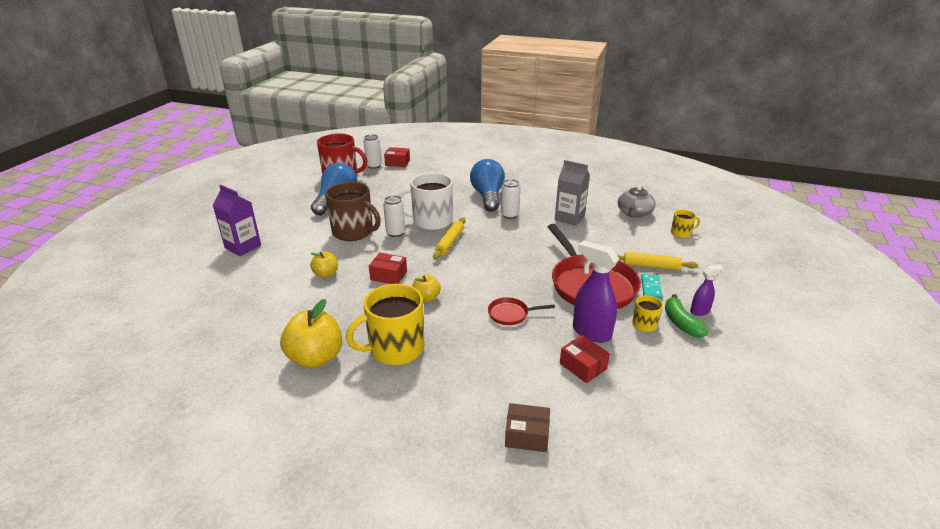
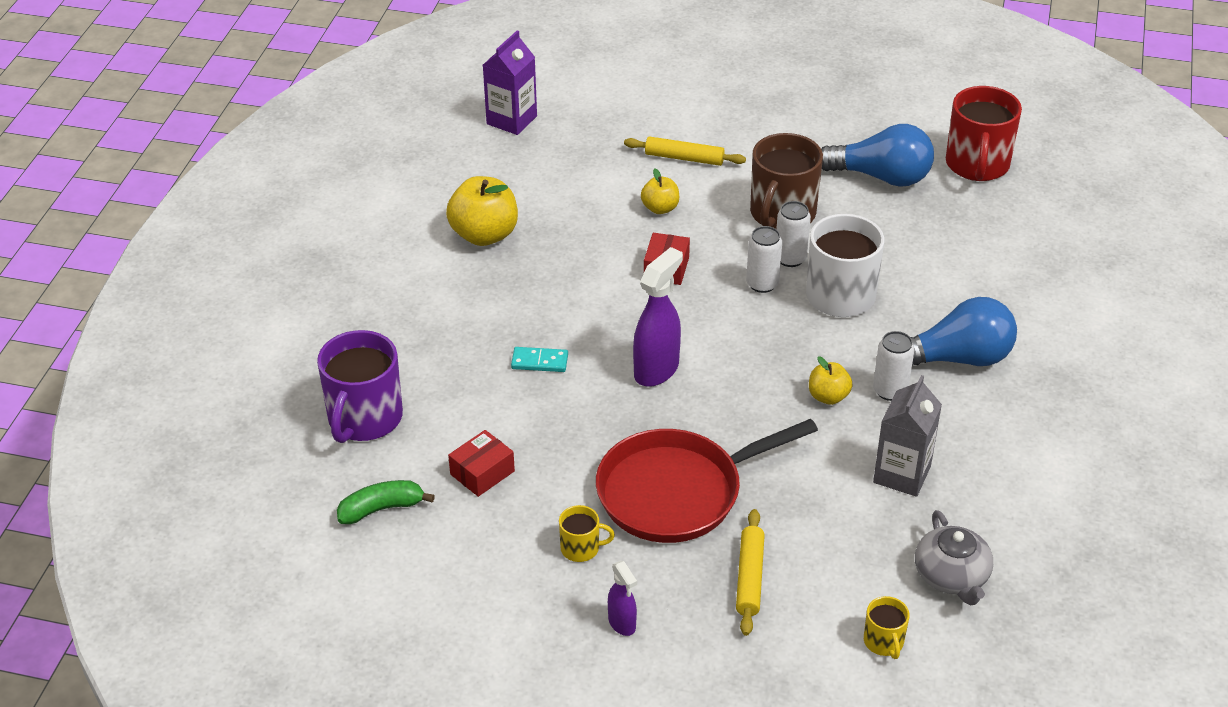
camera: 85 degrees right, 10 degrees up
purple carton [213,185,261,256] -> purple carton moved to [483,30,537,135]
yellow mug [346,284,425,365] -> none
white can [364,134,382,169] -> white can moved to [746,226,782,293]
red box [384,147,410,167] -> none
yellow apple [412,274,441,302] -> yellow apple moved to [809,356,853,405]
yellow rolling pin [433,217,466,260] -> yellow rolling pin moved to [624,136,746,166]
red pan [488,297,555,325] -> none
brown box [505,403,550,452] -> purple mug [317,330,403,443]
purple spray bottle [573,240,619,343] -> purple spray bottle moved to [633,247,683,387]
grey teapot [618,185,656,218] -> grey teapot turned 120 degrees counterclockwise [915,510,993,605]
turquoise domino [641,274,662,299] -> turquoise domino moved to [511,347,568,372]
green banana [665,294,709,338] -> green banana moved to [337,480,435,524]

